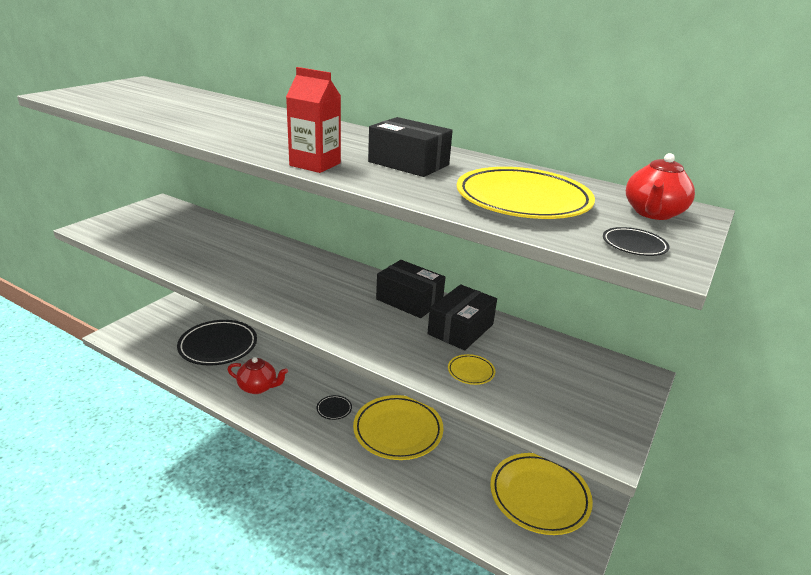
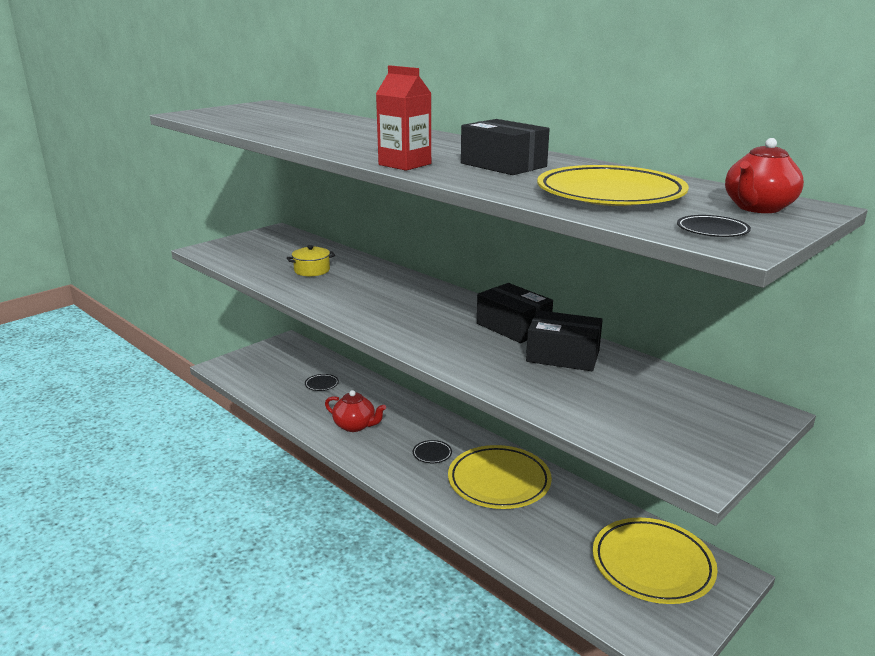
camera: 15 degrees right, 5 degrees down
black plate [177,320,257,366] -> black plate [305,374,339,391], size x0.41
black box [427,284,497,350] -> black box turned 60 degrees clockwise [526,310,603,371]
yellow plate [448,354,495,385] -> none
none -> yellow pot [287,245,335,276]

